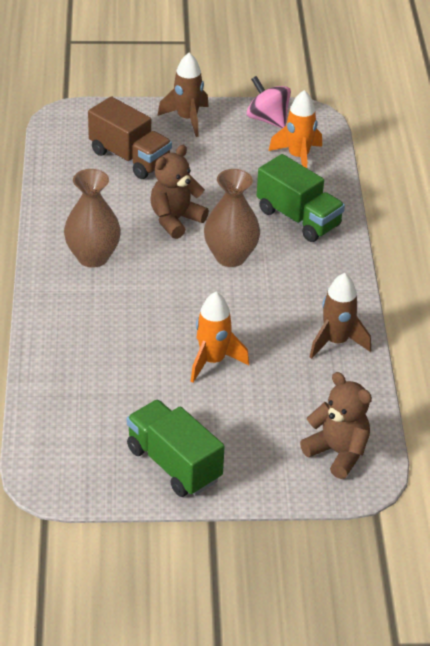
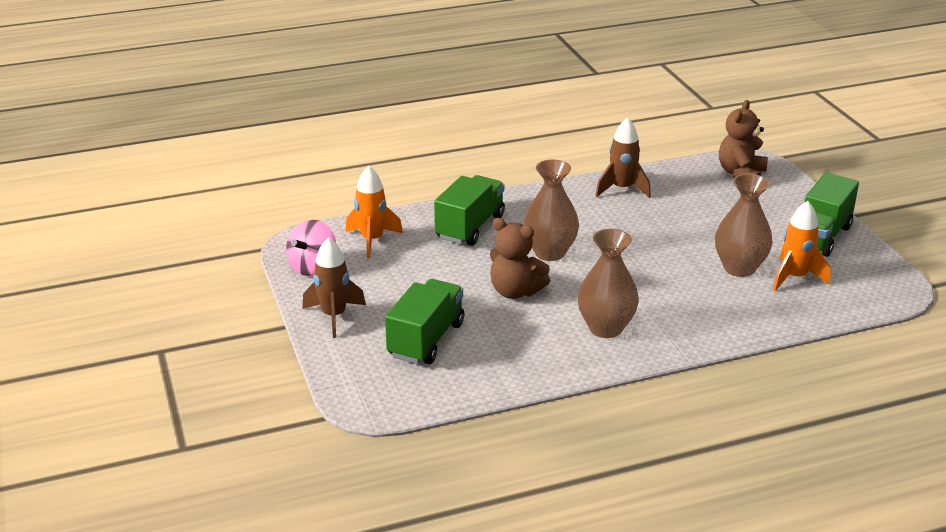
camera: 105 degrees left, 10 degrees down
brown truck [88,96,172,179] -> green truck [385,279,464,364]
orange rocket [191,292,249,382] -> orange rocket moved to [773,201,831,291]
none -> brown vase [715,174,773,277]

